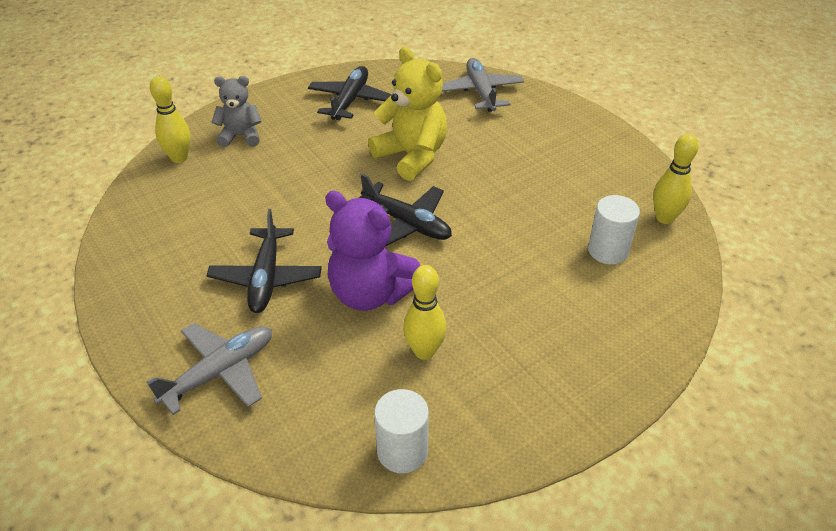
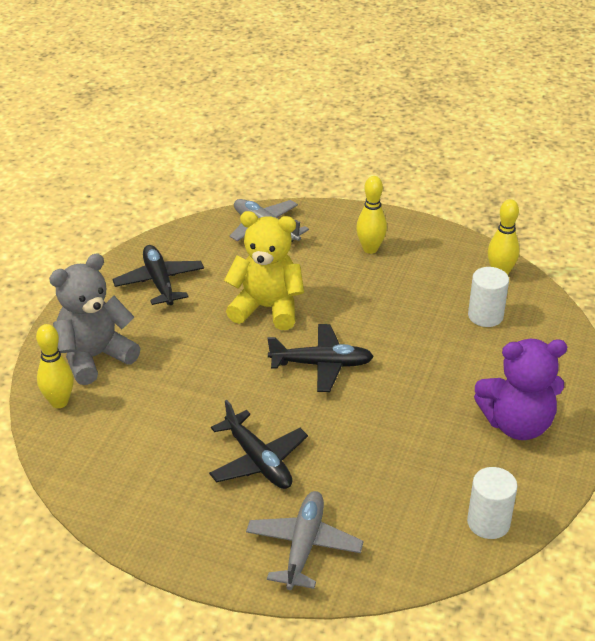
camera: 35 degrees left, 5 degrees down
grey teddy bear [212,76,262,147] -> grey teddy bear [49,254,140,385], size x1.63
purple teddy bear [325,191,420,311] -> purple teddy bear moved to [474,339,567,440]
yellow bowling pin [403,265,446,360] -> yellow bowling pin moved to [356,176,387,254]

